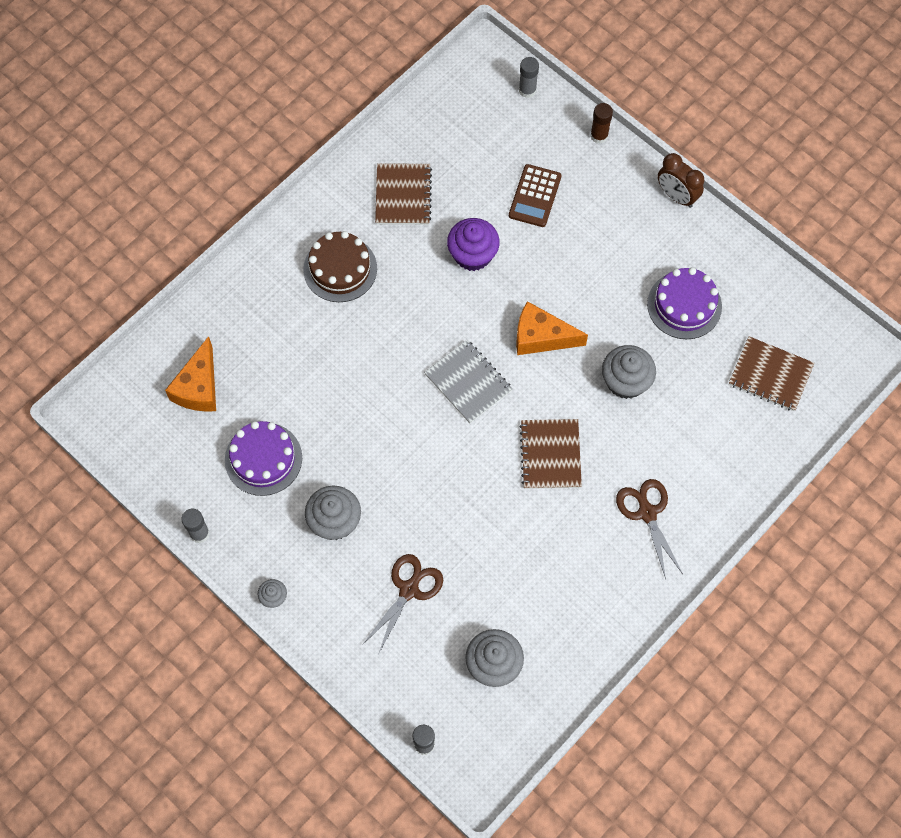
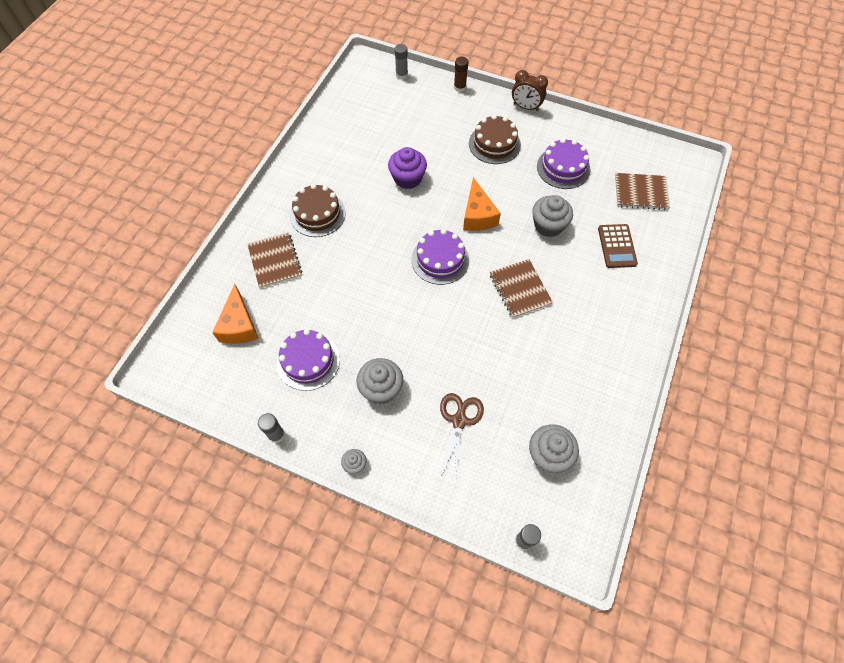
camera: 20 degrees left, 5 degrees down
brown notebook [375,163,432,225] -> brown notebook moved to [247,232,302,289]
grey notebook [424,340,513,423] -> purple cake [412,229,469,285]
brown calculator [509,164,562,227] -> brown calculator moved to [598,224,638,268]
orange cheese [516,301,588,355] -> orange cheese turned 90 degrees counterclockwise [463,177,501,231]
brown scissors [616,479,683,579] -> none
none -> brown cake [469,115,521,164]

